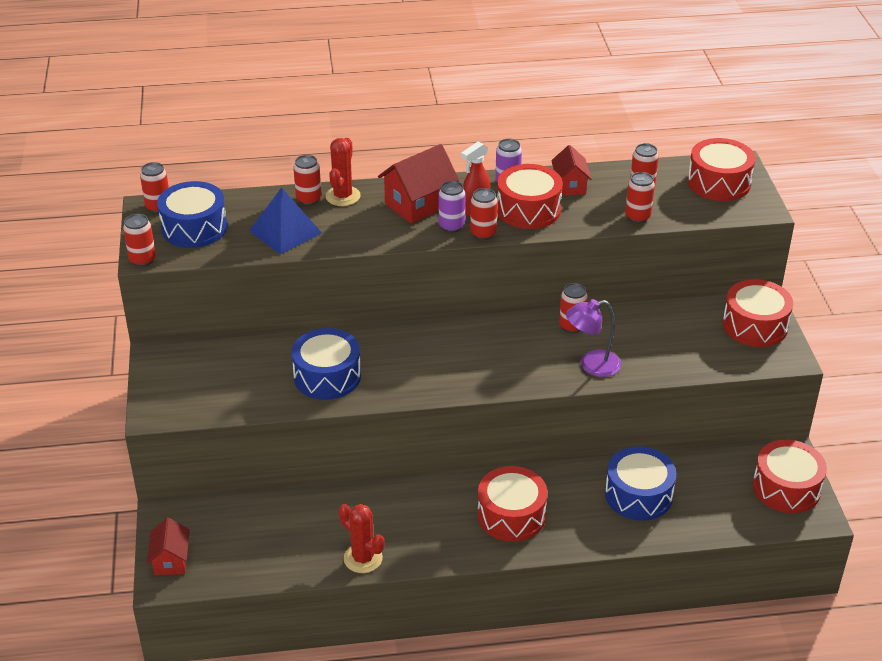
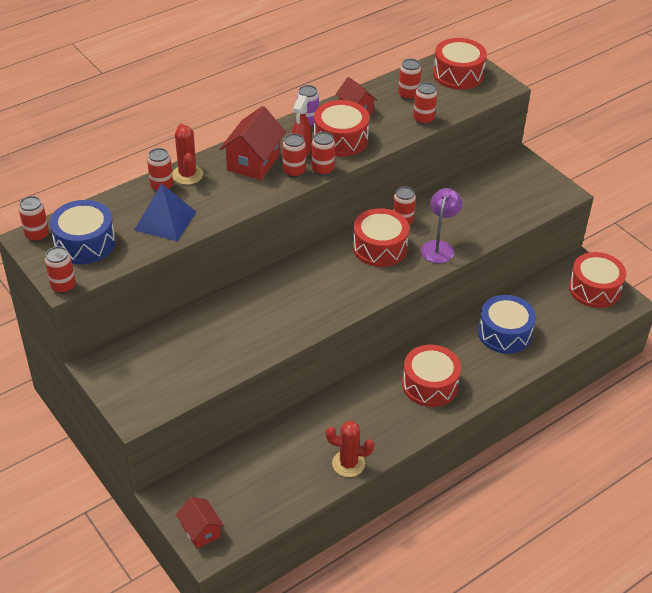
camera: 30 degrees left, 5 degrees up
blue drum [291,328,361,400] -> none
purple can [439,181,465,233] -> red can [283,134,306,178]
purple lamp [566,299,621,377] -> purple lamp turned 150 degrees clockwise [421,188,462,263]
red drum [723,279,793,347] -> red drum moved to [353,208,409,267]

